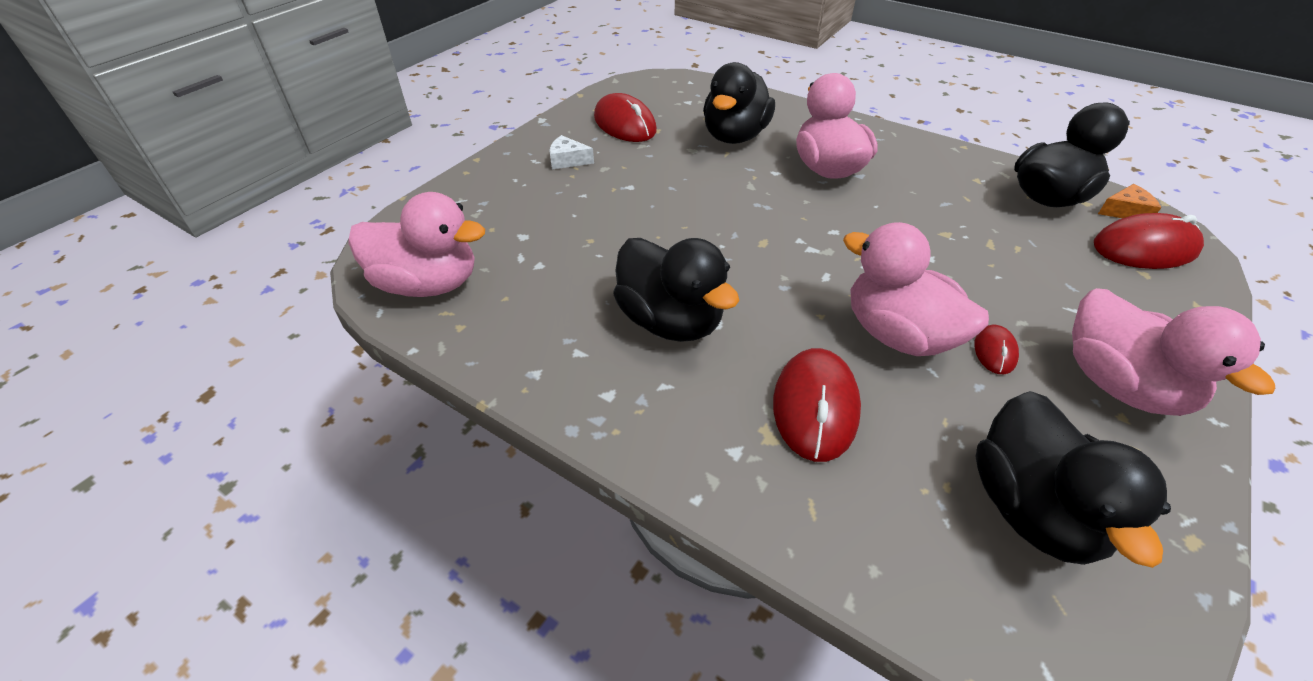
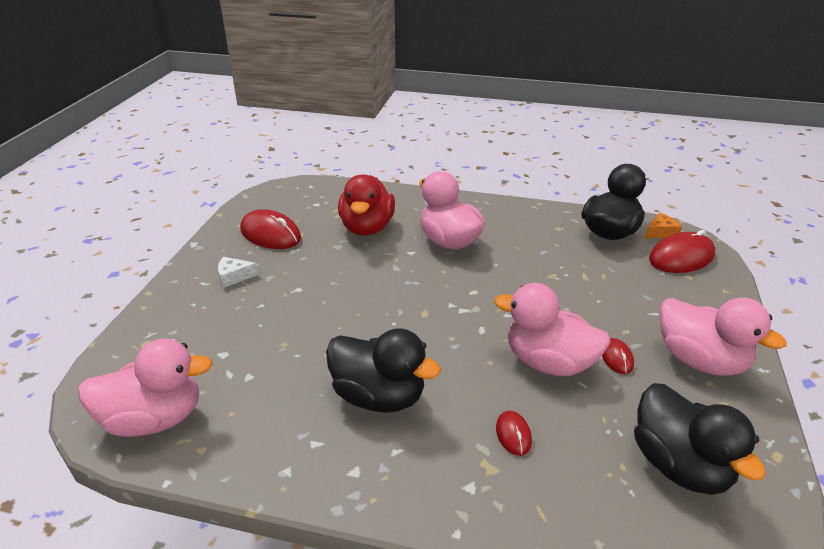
camera: 20 degrees left, 10 degrees down
black duck [703,62,775,144] -> red duck [338,175,395,236]
red mouse [773,348,861,462] -> red mouse [496,411,532,456], size x0.51

